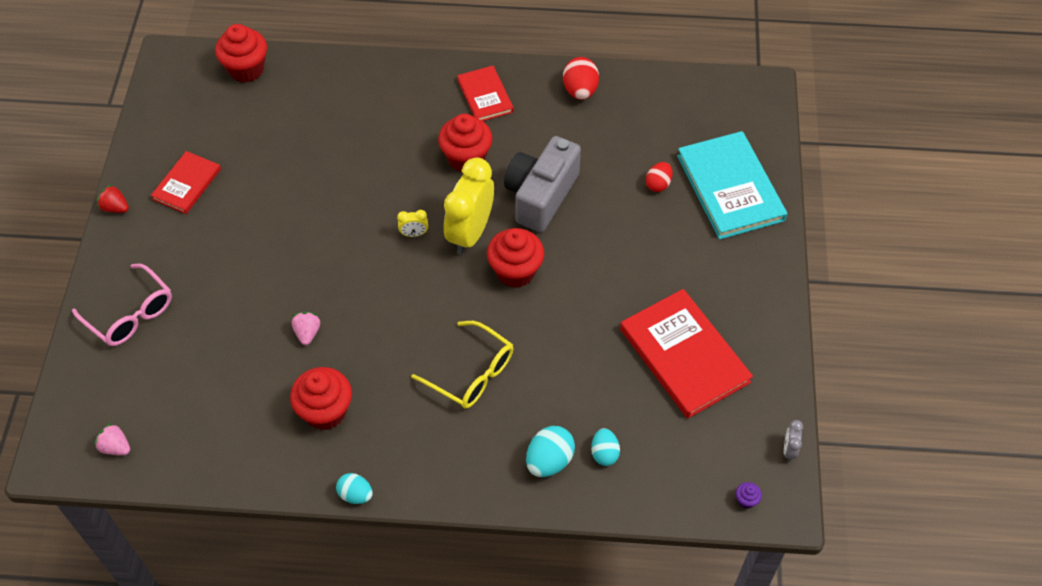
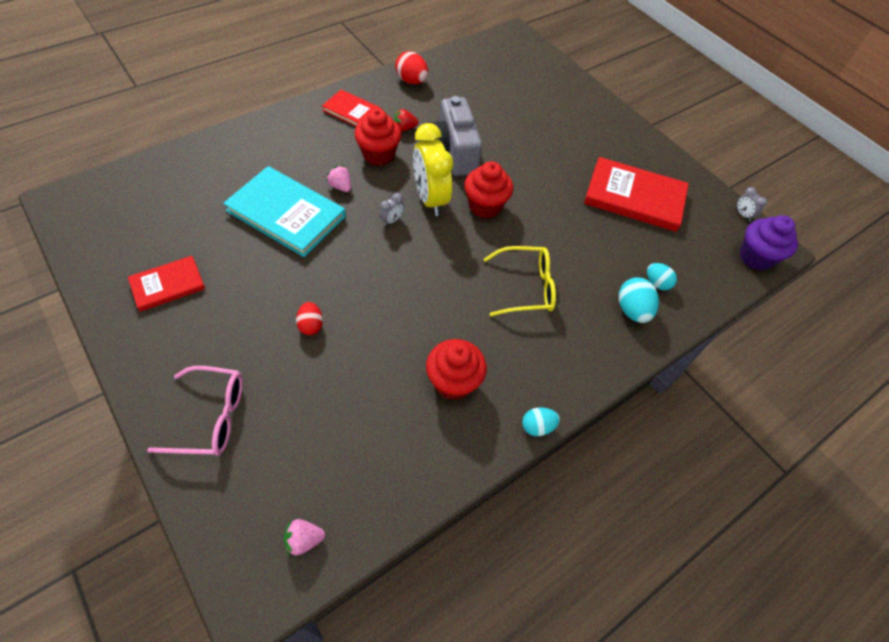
camera: 45 degrees left, 0 degrees up
red strawberry [97,184,129,213] -> red strawberry moved to [394,109,419,132]
red book [151,151,221,214] -> red book turned 75 degrees clockwise [128,256,205,312]
red cupcake [215,24,267,83] -> none
pink strawberry [292,312,320,345] -> pink strawberry moved to [327,165,351,192]
yellow clock [397,210,428,237] -> grey clock [379,193,404,226]
red egg [646,162,673,192] -> red egg moved to [296,302,323,335]
turquoise book [677,131,787,240] -> turquoise book moved to [223,166,346,257]
purple cupcake [736,482,762,508] -> purple cupcake [739,215,798,271], size x2.44

